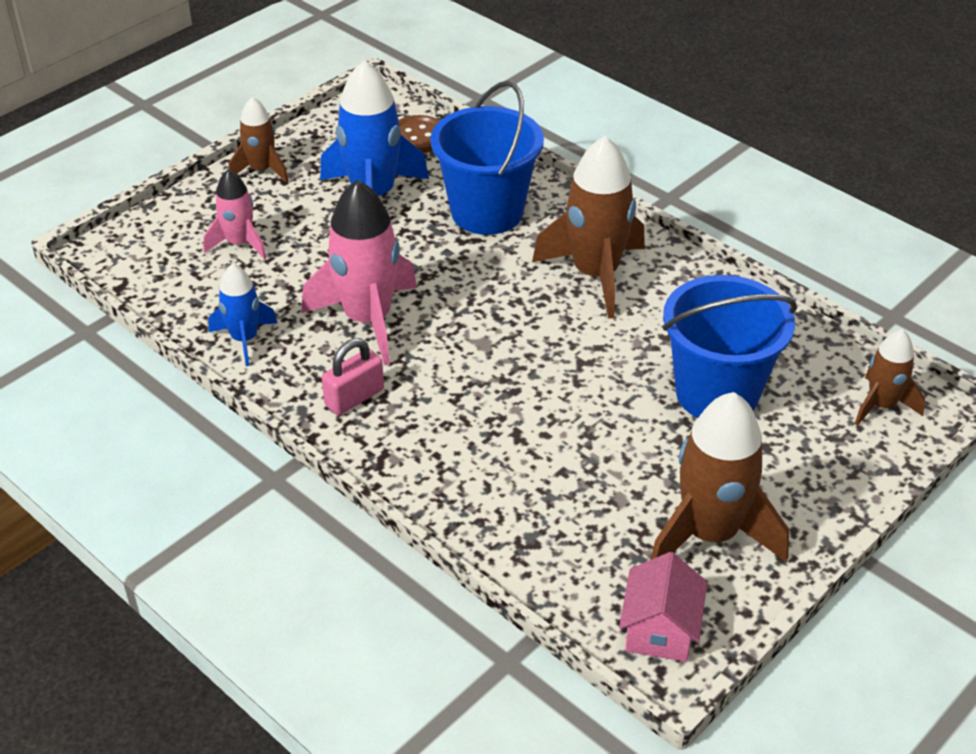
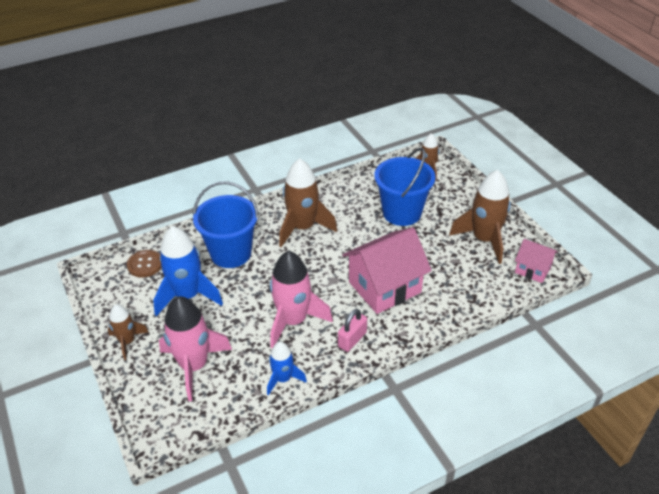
camera: 70 degrees left, 0 degrees up
pink rocket [204,169,267,259] -> pink rocket [159,296,232,401], size x1.78
pink padlock [322,338,384,415] -> pink padlock turned 60 degrees clockwise [338,309,367,352]
none -> pink house [342,227,432,314]

